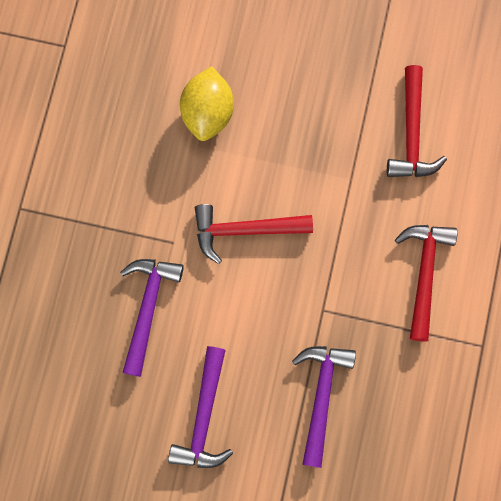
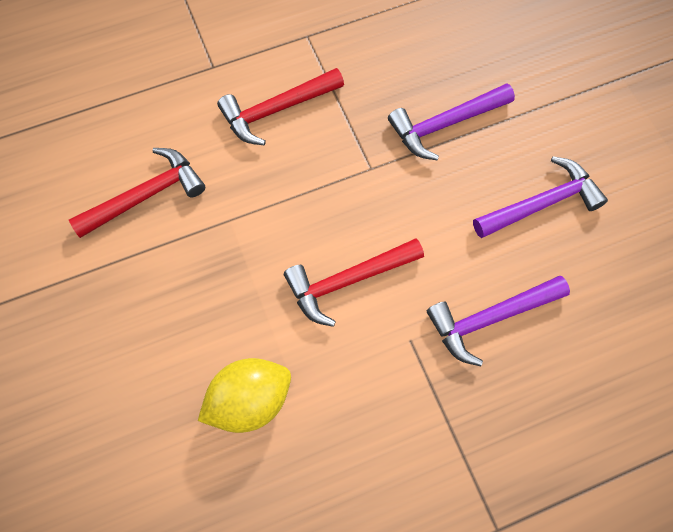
camera: 125 degrees left, 10 degrees down
red hammer [195,204,313,264] -> red hammer turned 105 degrees clockwise [284,238,424,327]

